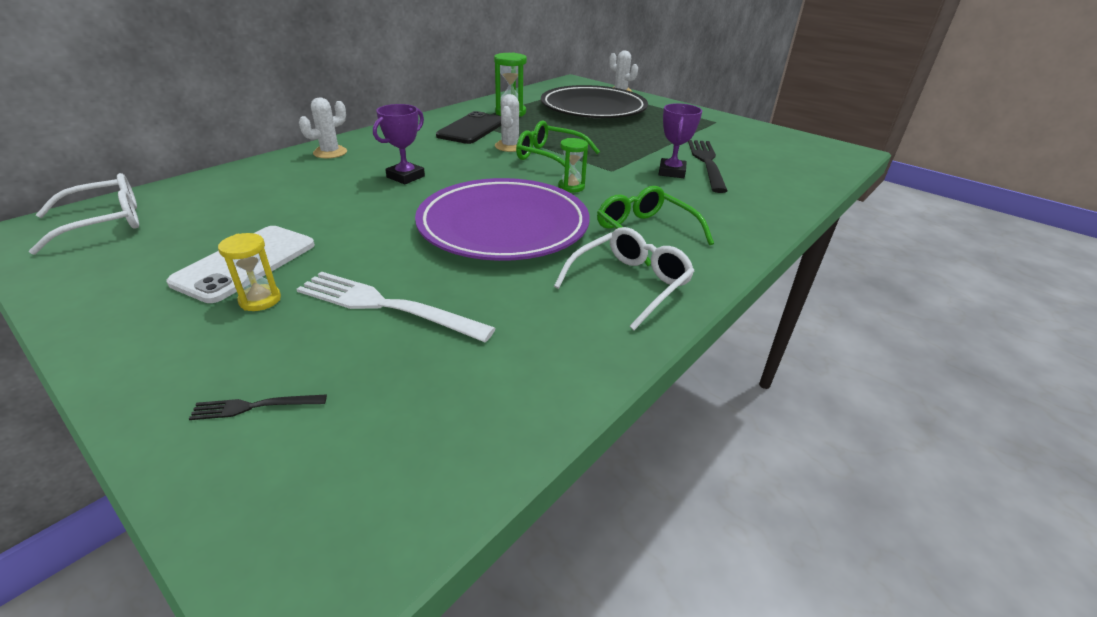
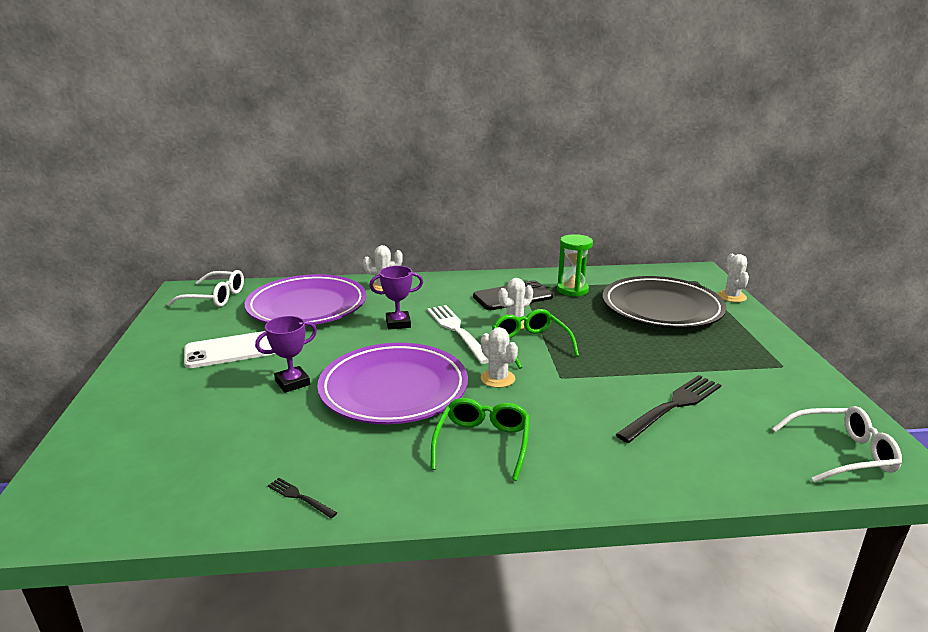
camera: 45 degrees right, 10 degrees down
black fork [189,394,327,420] -> black fork moved to [268,478,337,518]
yellow hourglass [218,233,281,311] -> none
white fork [296,272,496,342] -> white fork moved to [427,305,488,364]
white glasses [554,227,695,330] -> white glasses moved to [772,406,902,482]
green hourglass [558,138,588,193] -> white cactus [481,327,518,388]
purple trophy [658,103,702,178] -> purple trophy moved to [255,316,317,393]
none -> purple plate [245,274,366,326]

